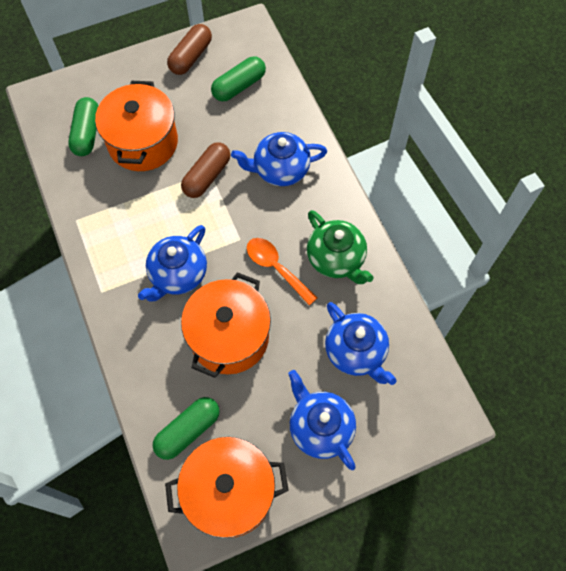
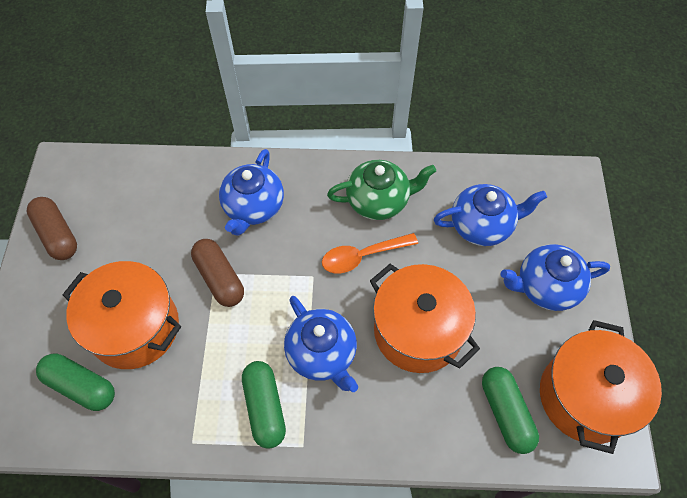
camera: 65 degrees left, 5 degrees down
green capsule [211,56,266,101] -> green capsule moved to [242,361,286,449]

